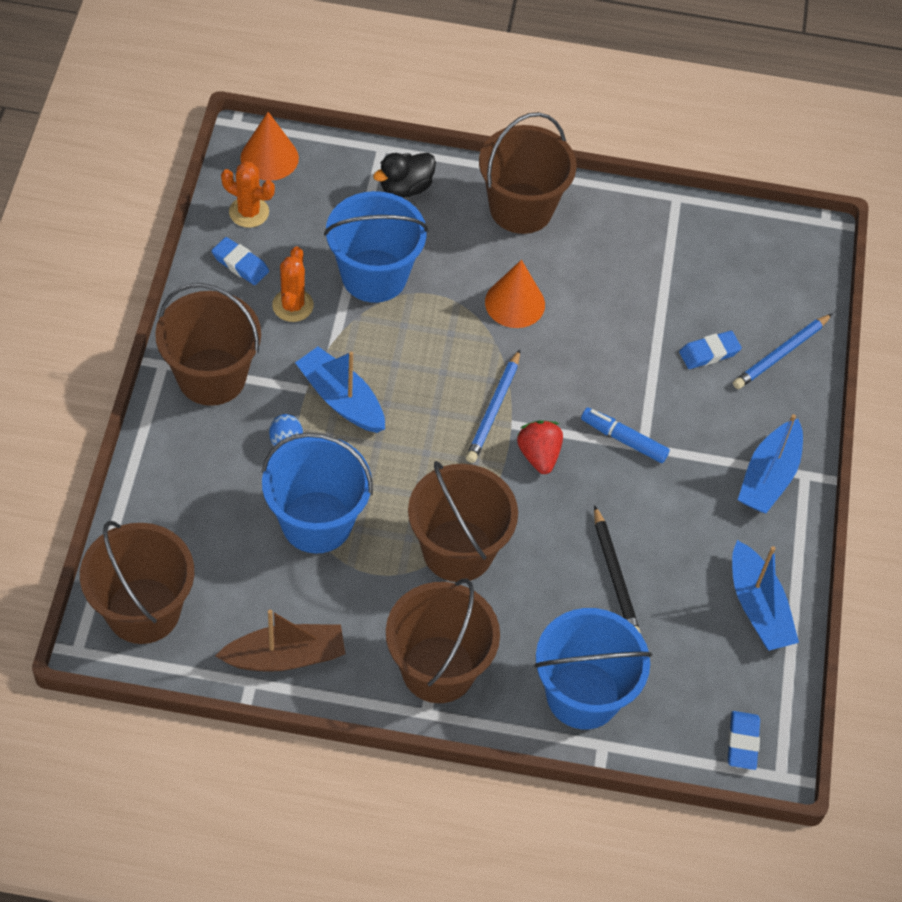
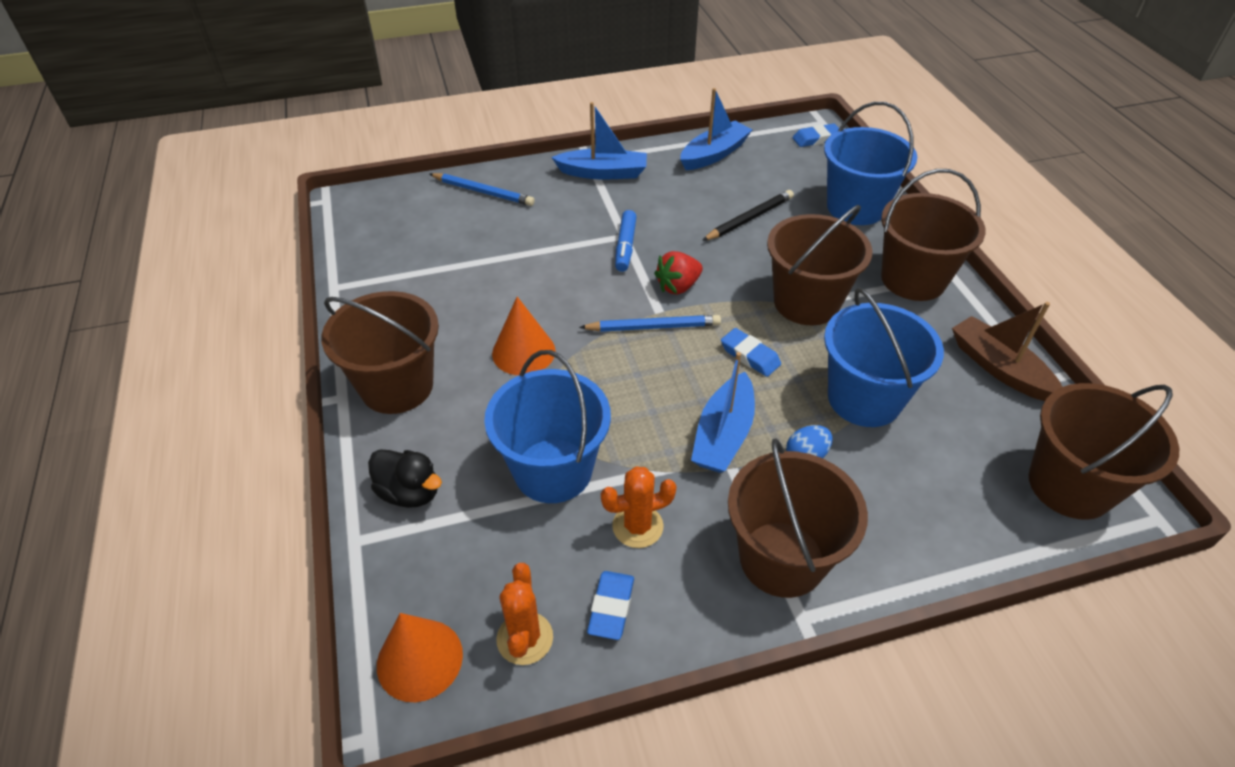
camera: 110 degrees left, 10 degrees down
blue eraser [679,331,742,369] -> blue eraser moved to [721,328,781,377]

